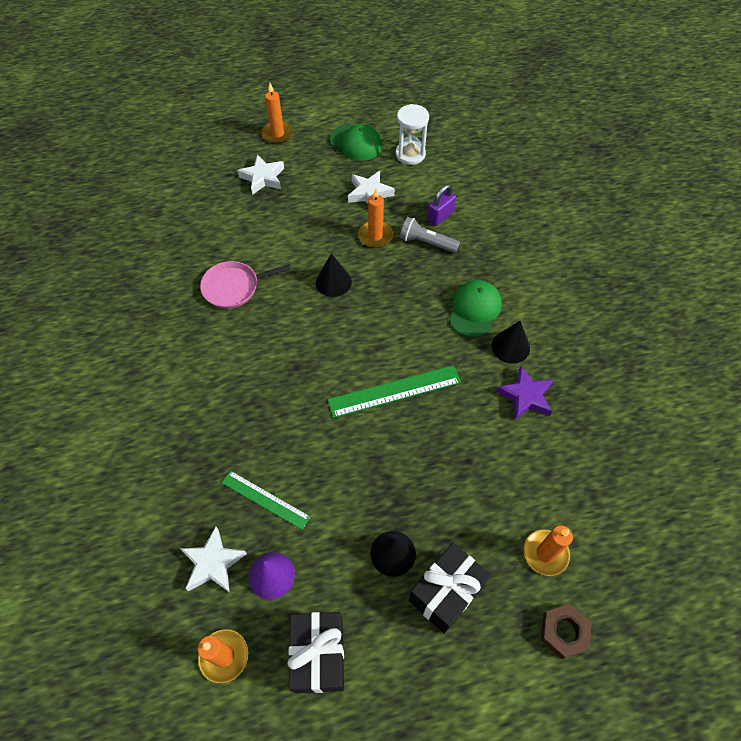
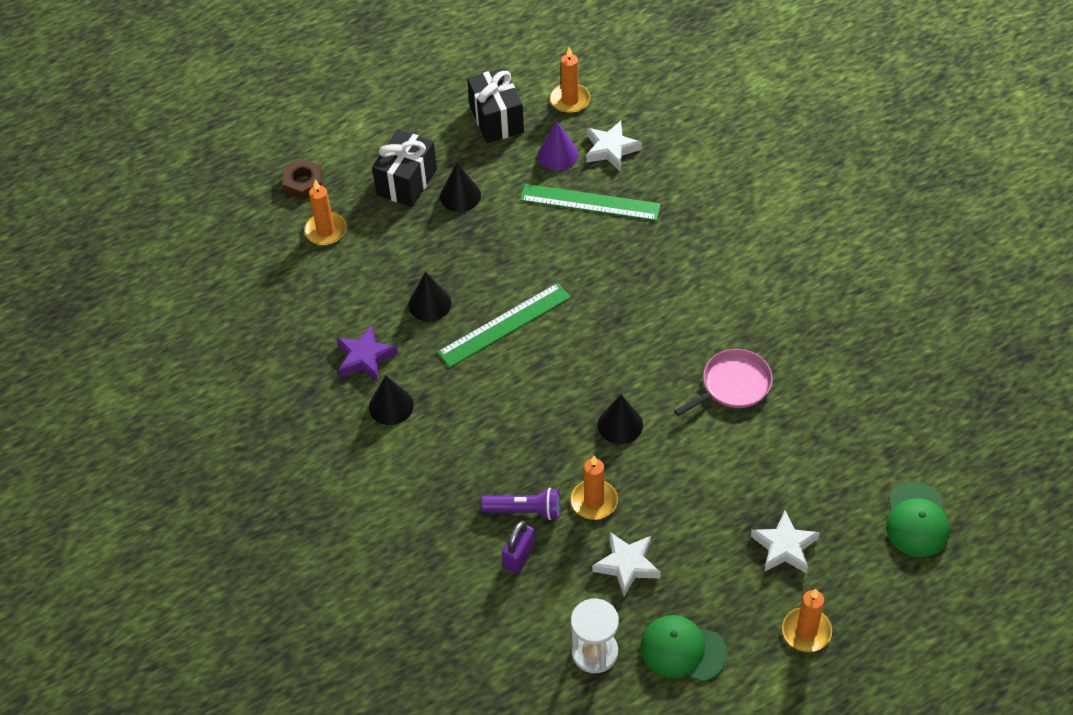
camera: 165 degrees right, 5 degrees down
green ruler [222,471,311,530] -> green ruler [520,184,661,221], size x1.50
grey flashlight [400,217,460,253] -> purple flashlight [481,488,560,520]
green cap [449,280,502,338] -> green cap moved to [886,482,950,557]
none -> black cone [408,272,451,322]

